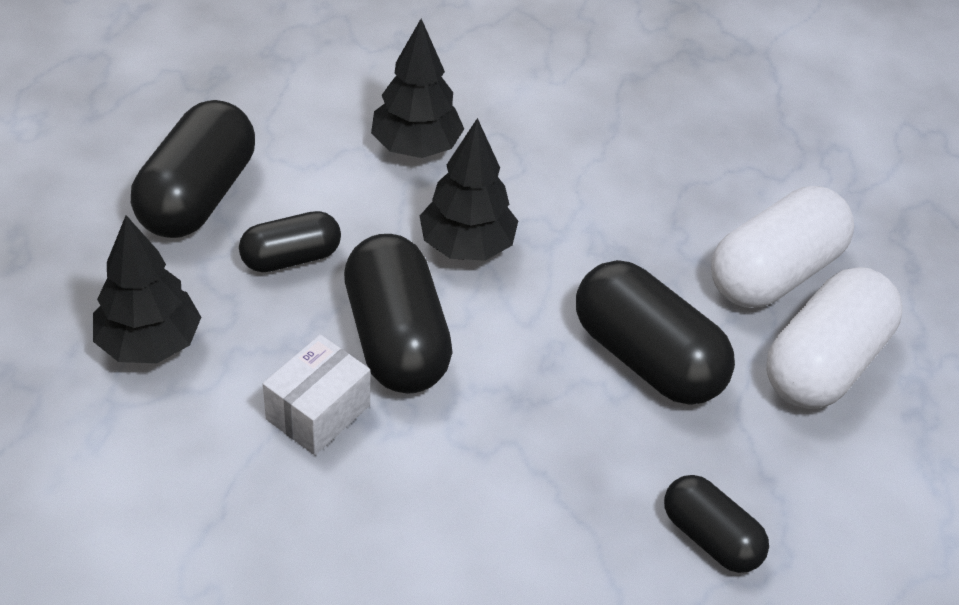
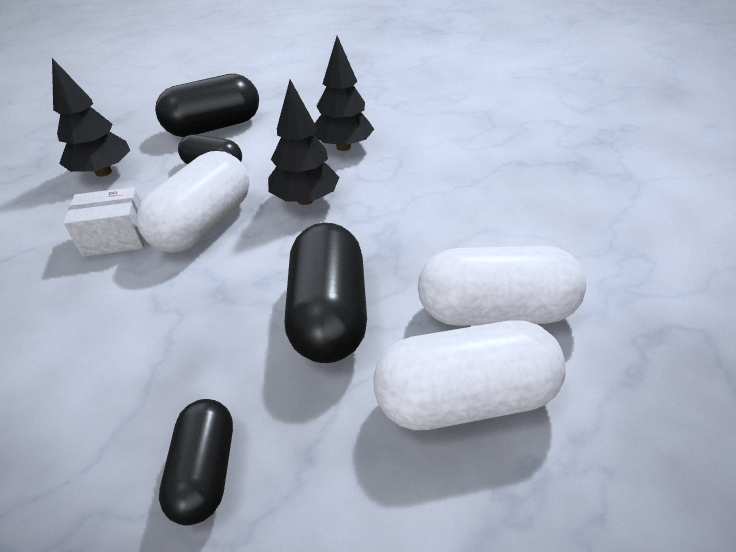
camera: 45 degrees right, 5 degrees down
black capsule [344,234,453,394] -> white capsule [137,151,249,253]

